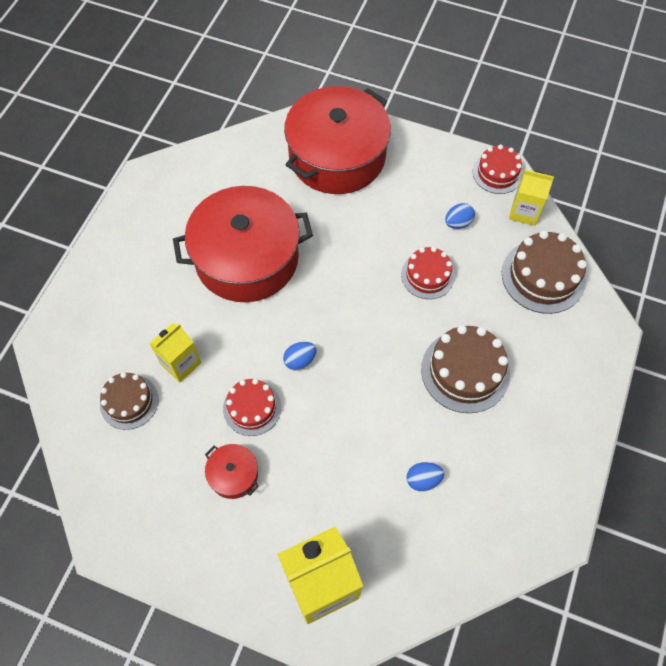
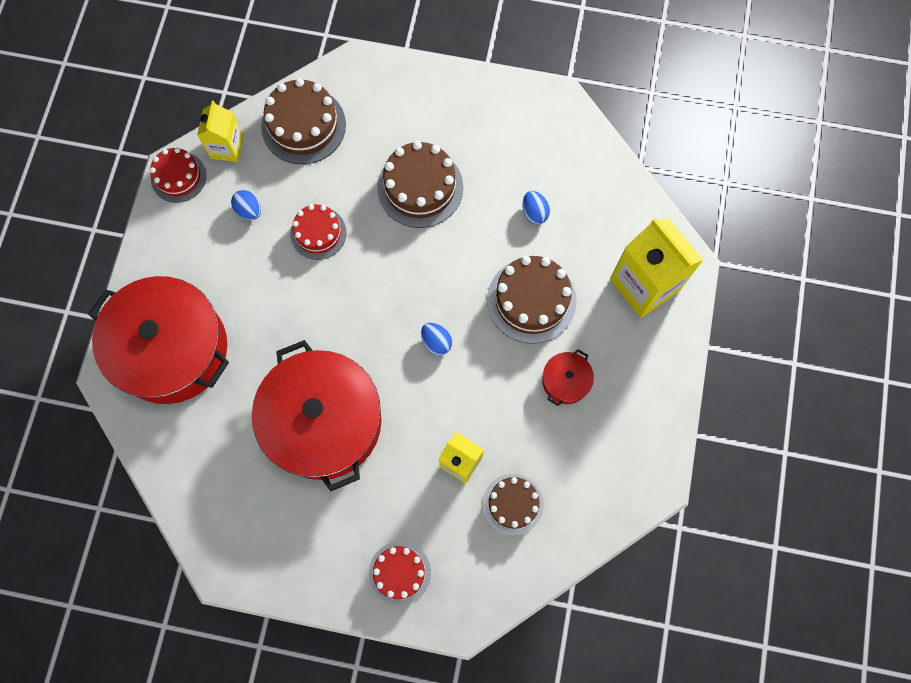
camera: 100 degrees left, 10 degrees up
red cake [223,379,281,436] -> red cake moved to [369,541,431,605]
none -> brown cake [487,256,577,344]

